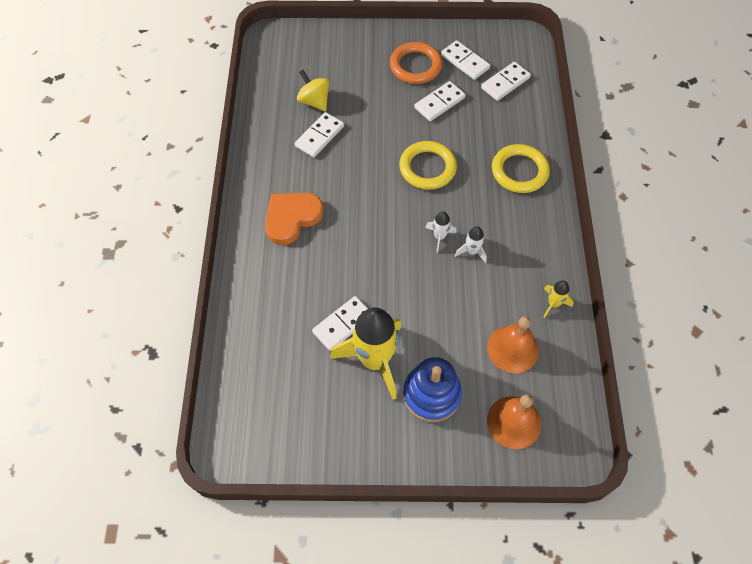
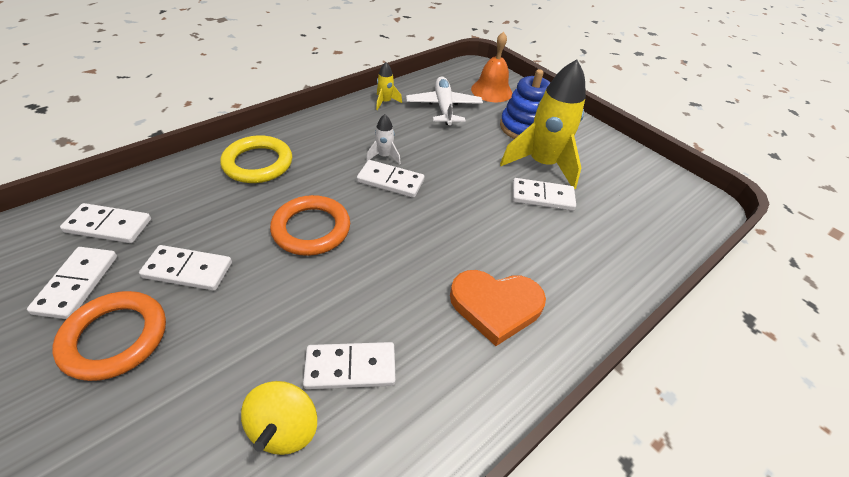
camera: 135 degrees left, 15 degrees down
yellow ring [399,141,457,190] -> orange ring [270,195,350,256]
white rocket [425,211,457,253] -> white domino [357,160,424,198]
orange bell [487,316,539,373] -> white plane [406,76,483,125]

